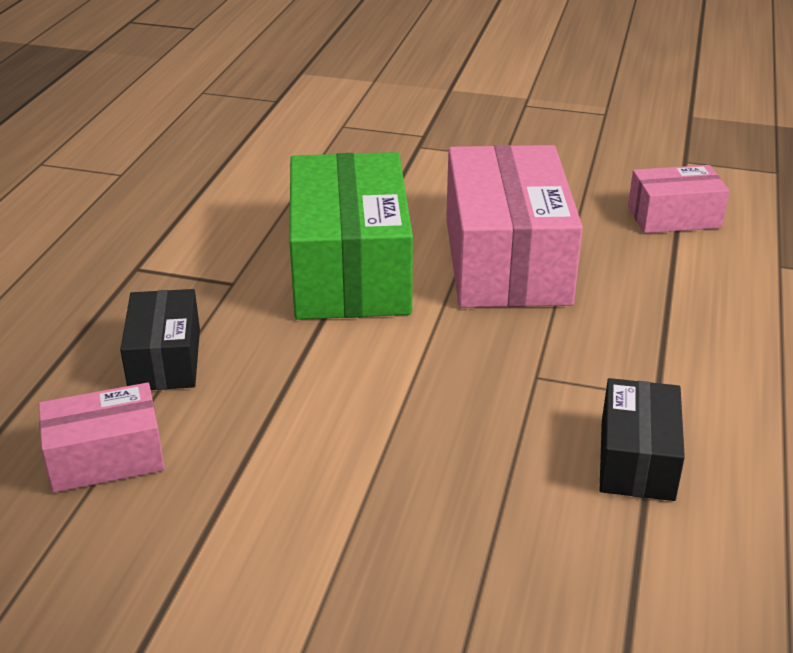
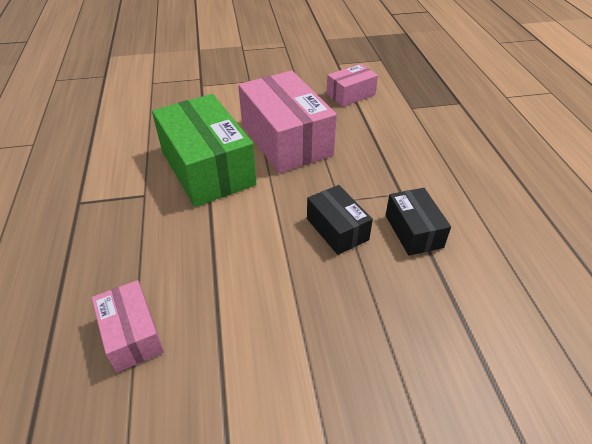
camera: 25 degrees left, 10 degrees up
pink box [39,383,165,493] -> pink box turned 75 degrees counterclockwise [92,280,164,372]
black box [120,289,200,390] -> black box moved to [307,185,373,255]

